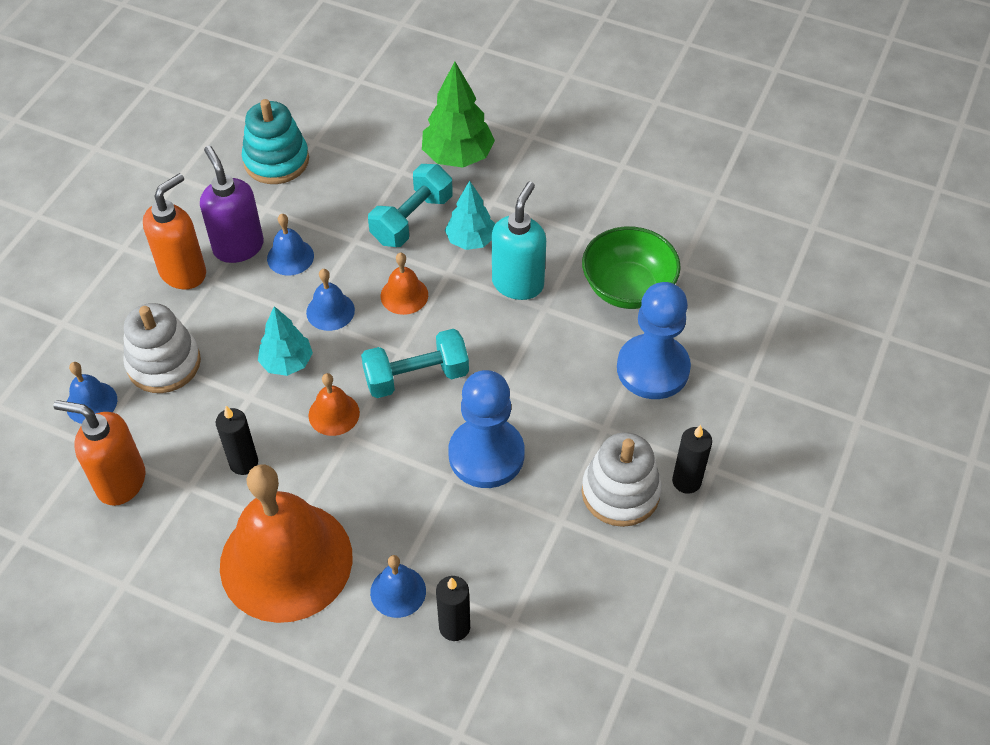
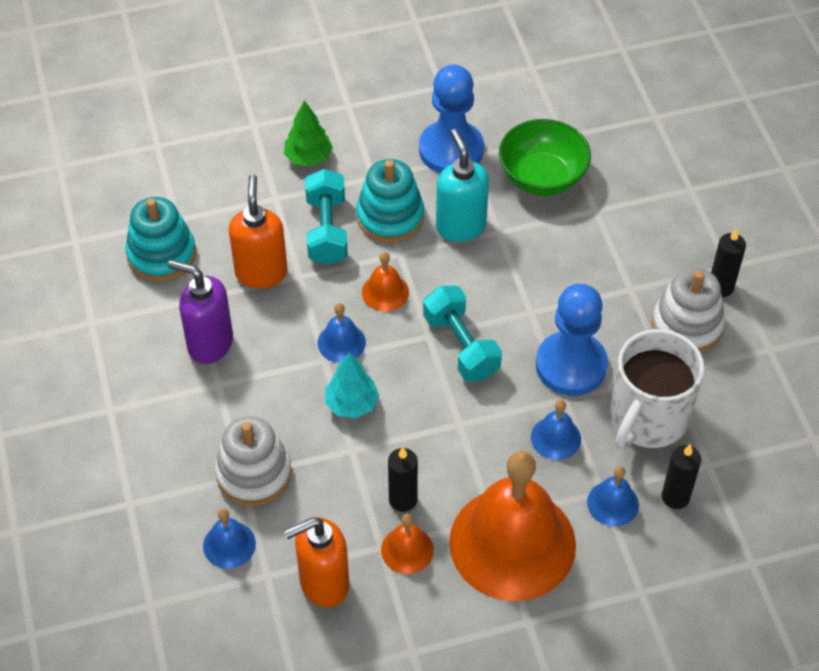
camera: 40 degrees left, 0 degrees up
orange soap dispenser [143,173,206,289] -> orange soap dispenser moved to [229,174,288,289]
blue bell [267,214,314,276] -> blue bell moved to [531,400,581,460]
orange bell [308,373,360,436] -> orange bell moved to [381,514,434,574]
turquoise dumbbell [361,329,469,398] -> turquoise dumbbell turned 60 degrees counterclockwise [423,286,502,381]
green tree [422,62,495,167] -> green tree [284,100,333,166], size x0.66
turquoise tree [445,181,495,250] -> turquoise stacking toy [356,159,424,243]
blue pawn [617,282,691,399] -> blue pawn moved to [419,65,484,173]
none -> white mug [610,329,705,450]

